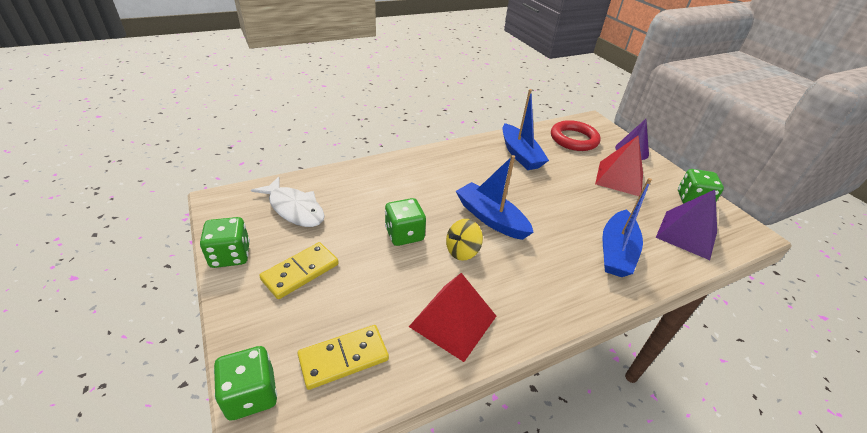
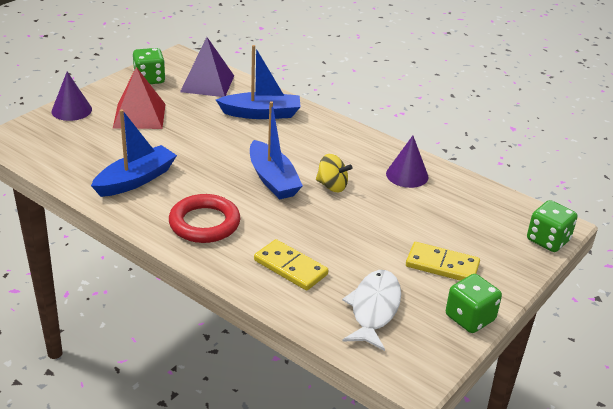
camera: 115 degrees left, 5 degrees down
yellow domino [298,325,389,390] -> yellow domino moved to [254,239,328,291]
green dice [385,198,426,246] -> none
red pyramid [409,273,496,362] -> purple cone [386,136,429,188]
blue boat [456,155,534,240] -> blue boat turned 45 degrees counterclockwise [250,101,303,200]
red ring [551,120,601,151] -> red ring moved to [169,194,240,243]

